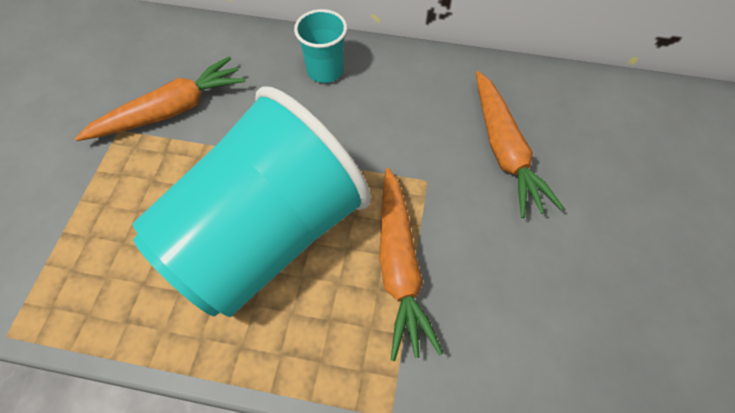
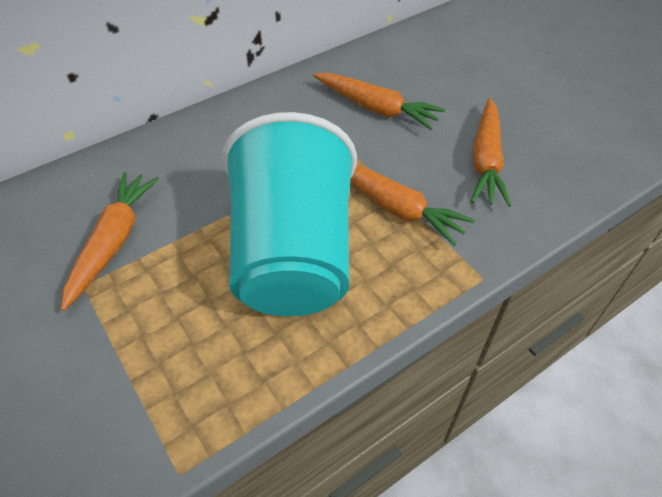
camera: 45 degrees left, 10 degrees down
turquoise cup [294,9,347,83] -> none
none -> orange carrot [471,98,511,207]

